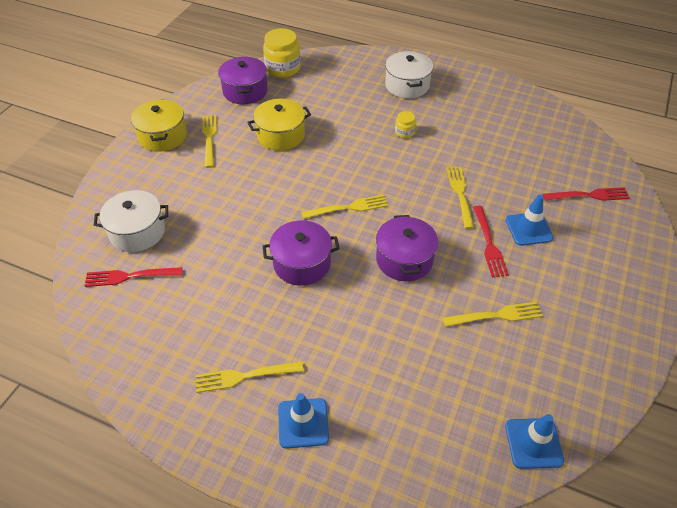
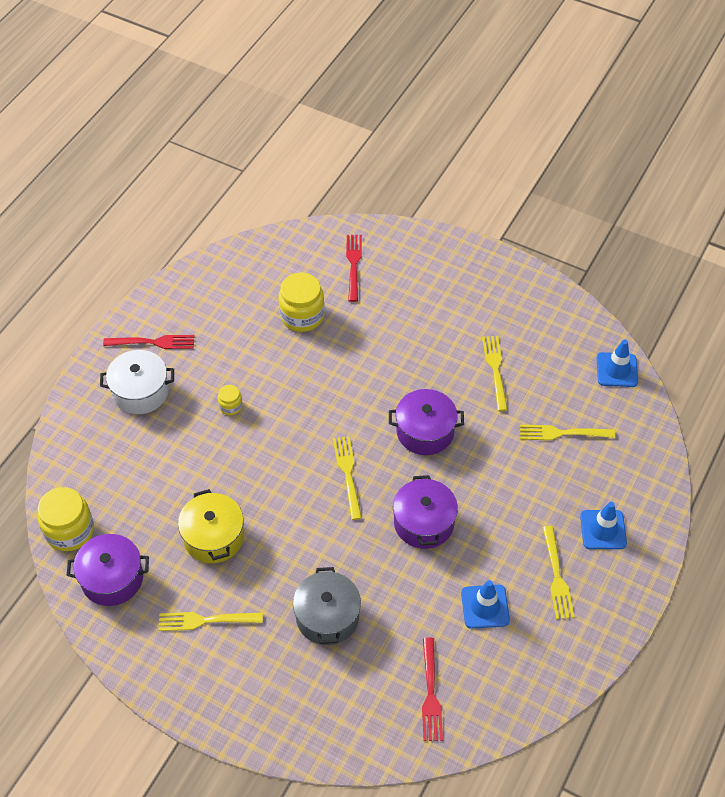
camera: 85 degrees left, 5 degrees up
white pot [94,190,168,252] -> none
yellow pot [131,99,187,152] -> none
yellow fork [447,167,474,229] -> yellow fork moved to [520,425,615,440]
red fork [473,206,509,277] -> red fork moved to [103,335,194,349]
blue traffic cone [506,195,554,246] -> blue traffic cone moved to [461,580,510,629]
none -> yellow jar [278,273,325,332]
none -> grey pot [293,567,361,645]

